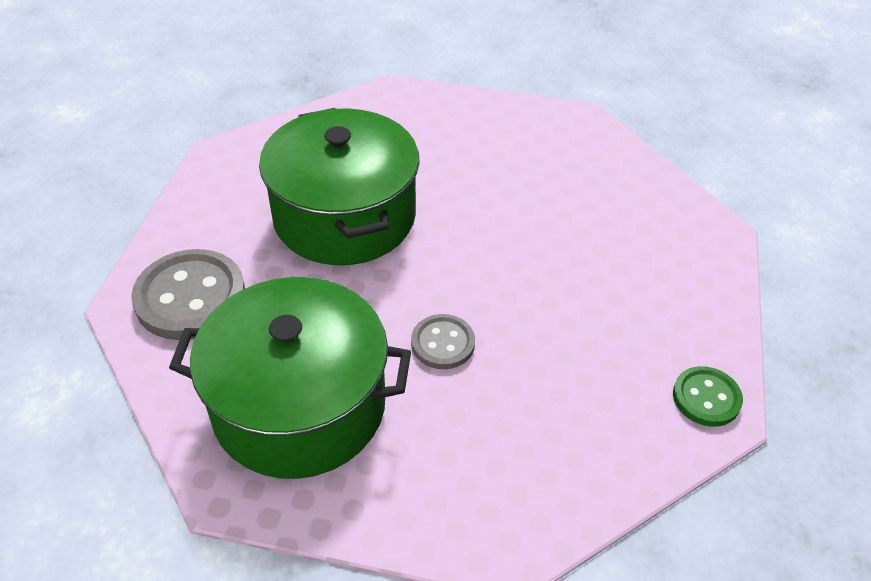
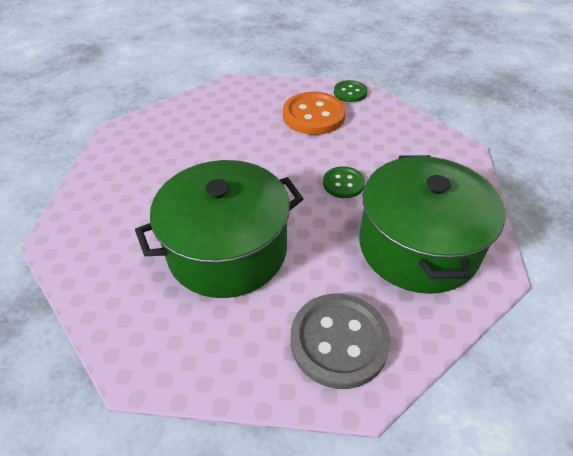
camera: 95 degrees left, 0 degrees up
grey button [411,314,475,369] -> green button [323,166,365,198]
none -> orange button [283,92,346,135]

